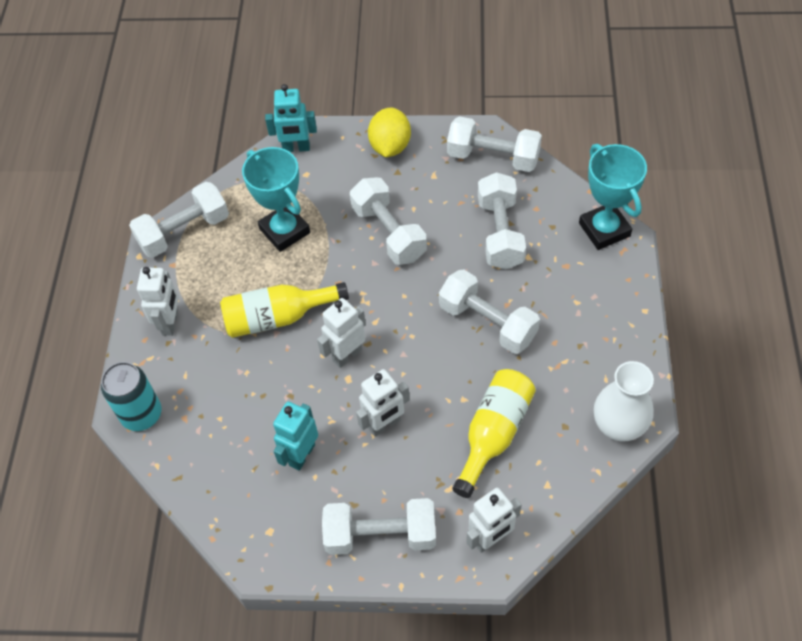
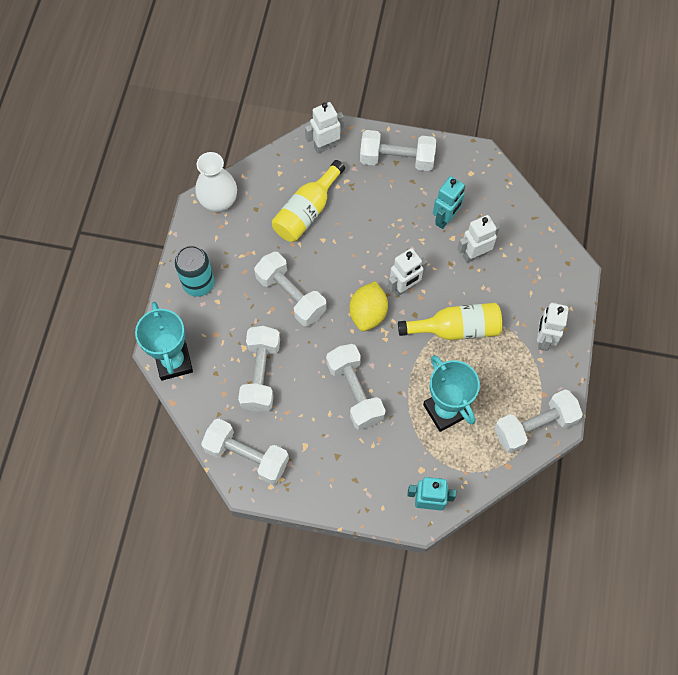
camera: 175 degrees left, 10 degrees up
turquoise can [101,362,161,431] -> turquoise can moved to [175,245,214,297]
white robot [356,369,410,437] -> white robot moved to [457,215,500,263]
yellow lemon [368,108,411,157] -> yellow lemon moved to [349,281,388,331]

